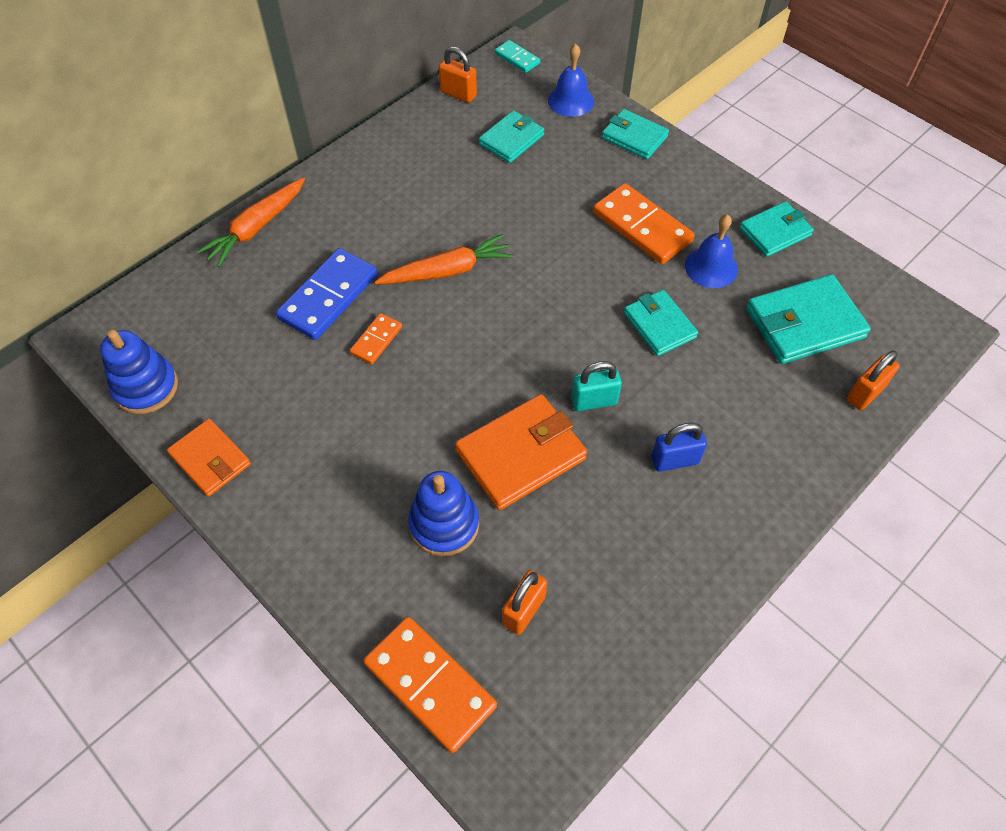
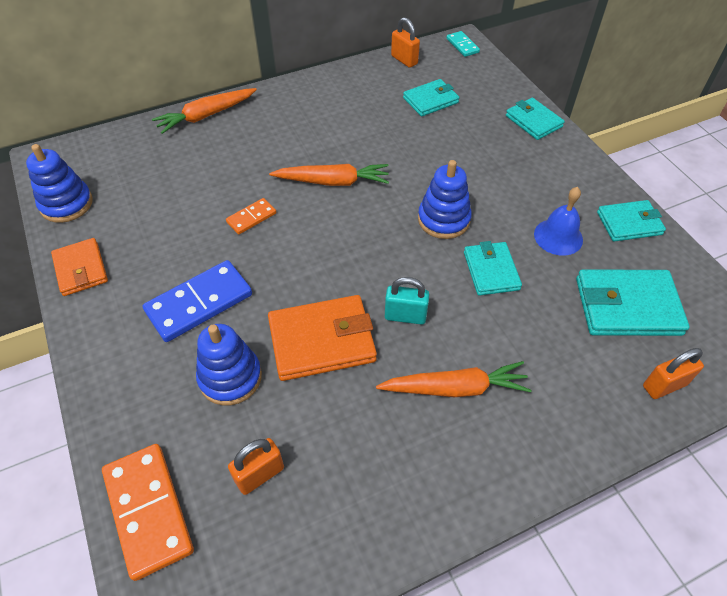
camera: 20 degrees right, 5 degrees down
blue domino [276,248,378,340] -> blue domino moved to [143,260,252,342]
blue bell [548,44,594,117] -> none
orange domino [593,183,695,264] -> none
blue padlock [651,422,707,472] -> orange carrot [376,361,531,397]
none -> blue stacking toy [418,160,472,239]

